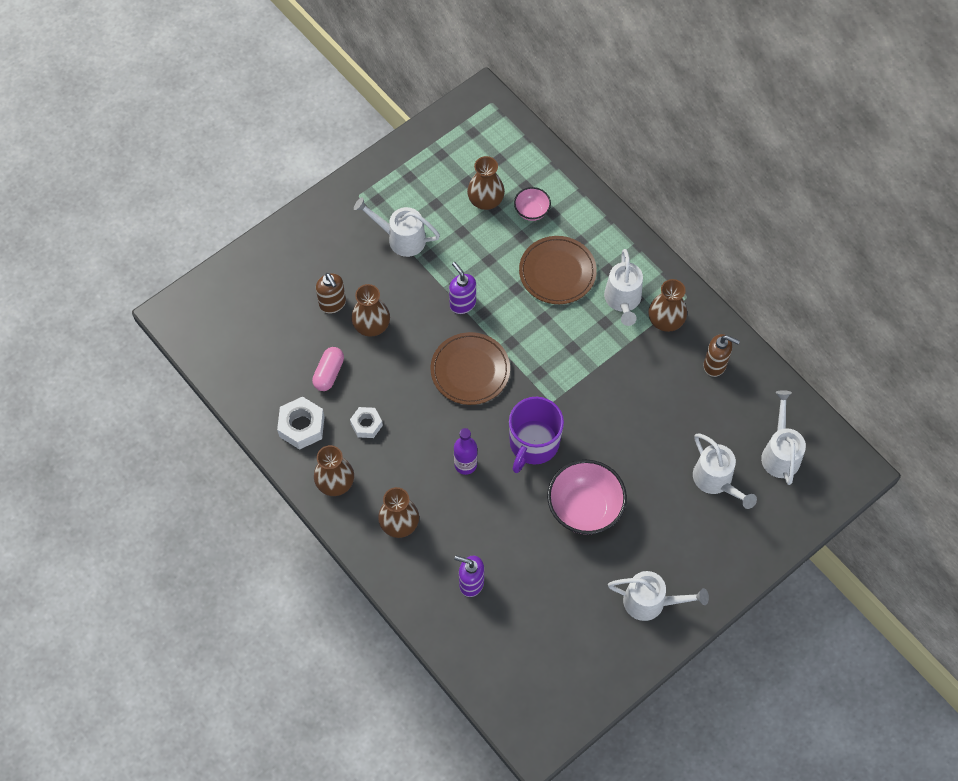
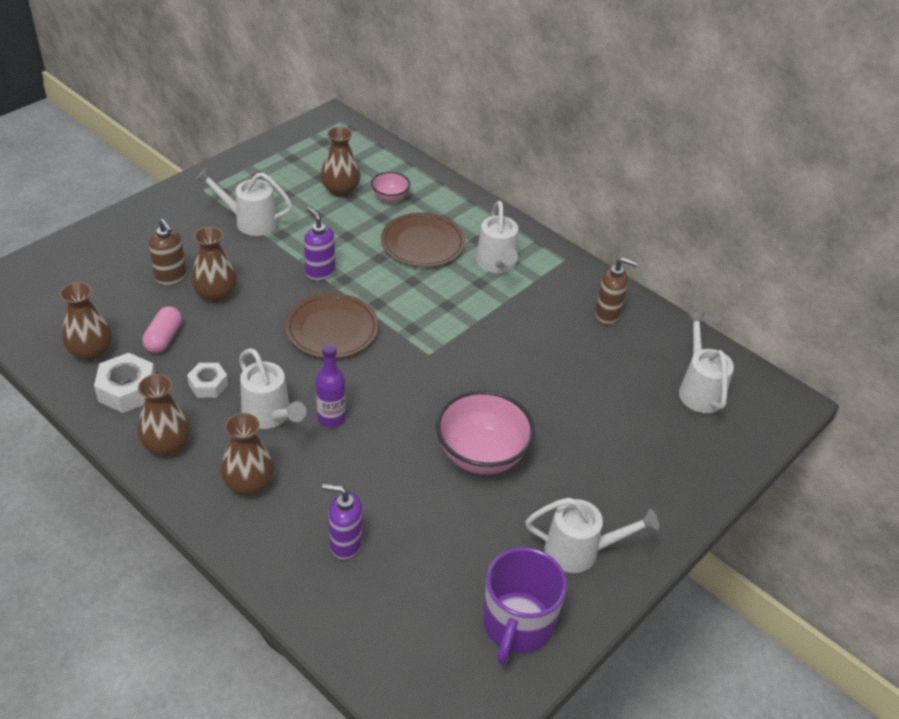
camera: 10 degrees left, 20 degrees down
purple mug [509,397,564,473] -> purple mug moved to [483,547,567,665]
brown vase [648,279,687,332] -> brown vase moved to [60,282,112,361]
white watering can [693,434,757,509] -> white watering can moved to [239,348,306,429]

